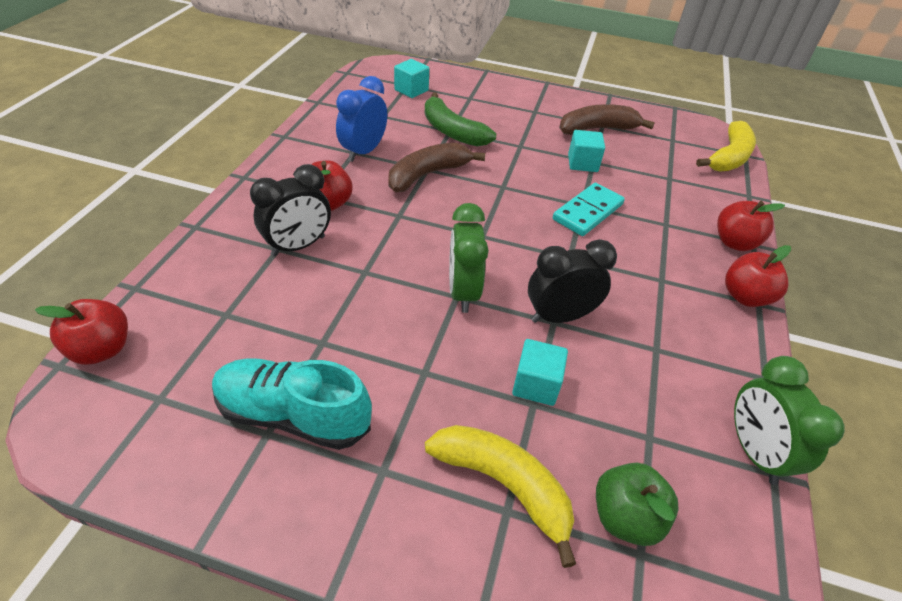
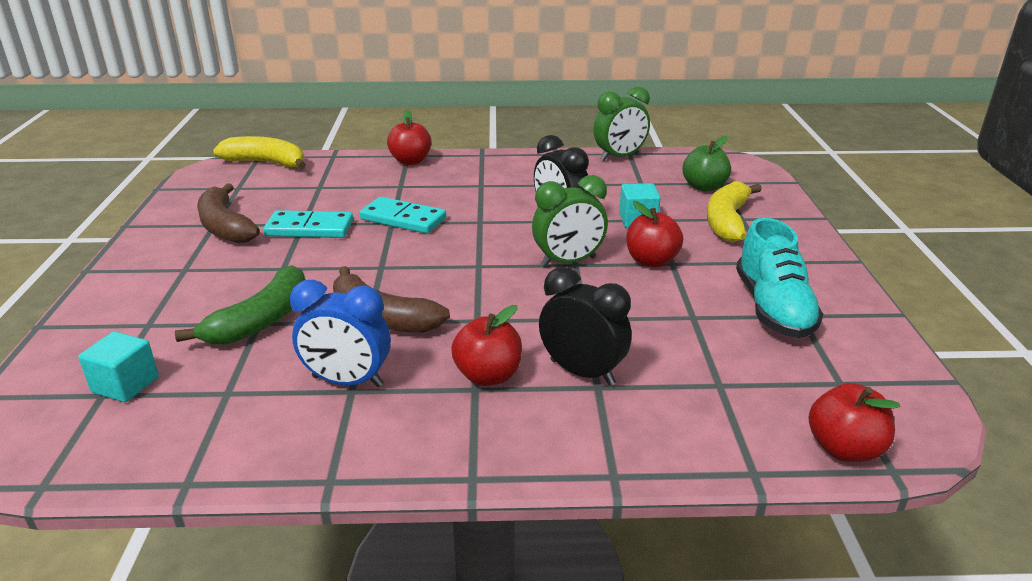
camera: 105 degrees left, 15 degrees down
turquoise cube [568,130,605,172] -> turquoise domino [263,210,353,238]
red apple [725,245,791,307] -> red apple moved to [626,201,683,267]

